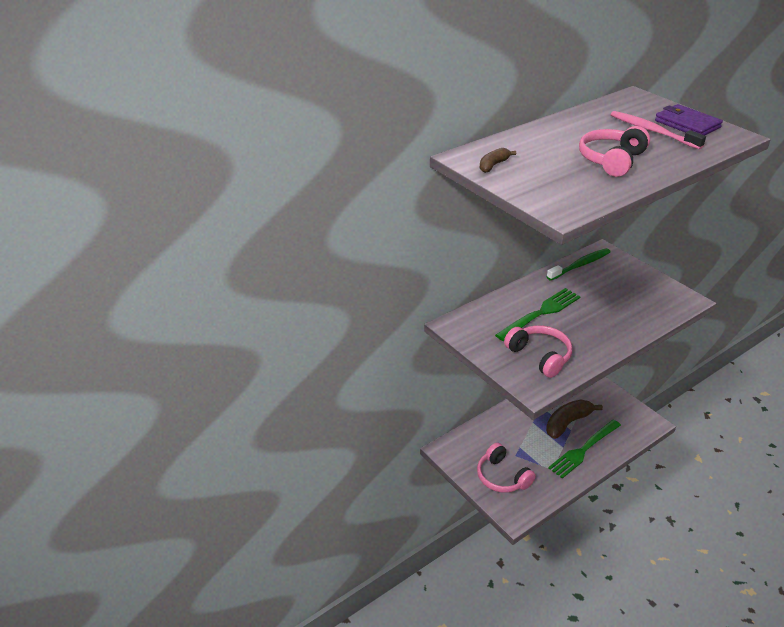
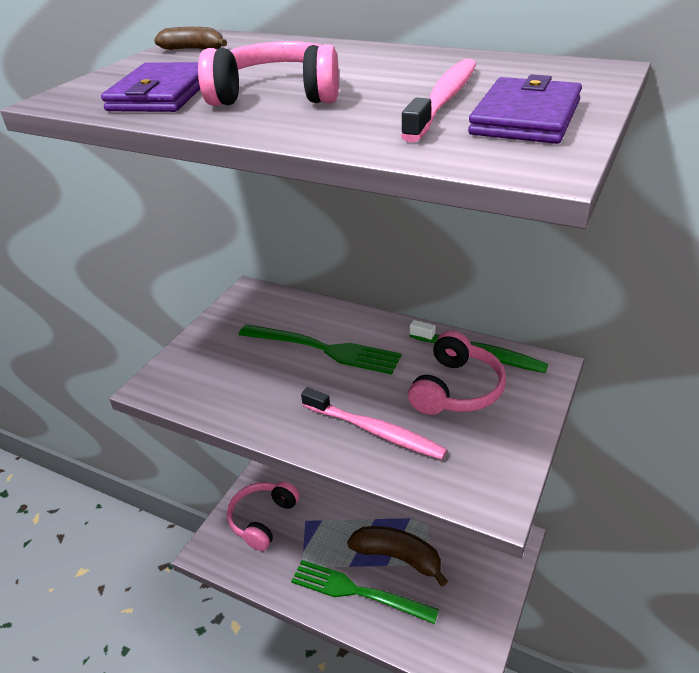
camera: 65 degrees right, 0 degrees up
pink headphones [504,325,572,378] -> pink headphones moved to [408,331,506,415]
none -> purple wallet [101,62,200,112]
none -> pink toothbrush [301,387,447,460]

